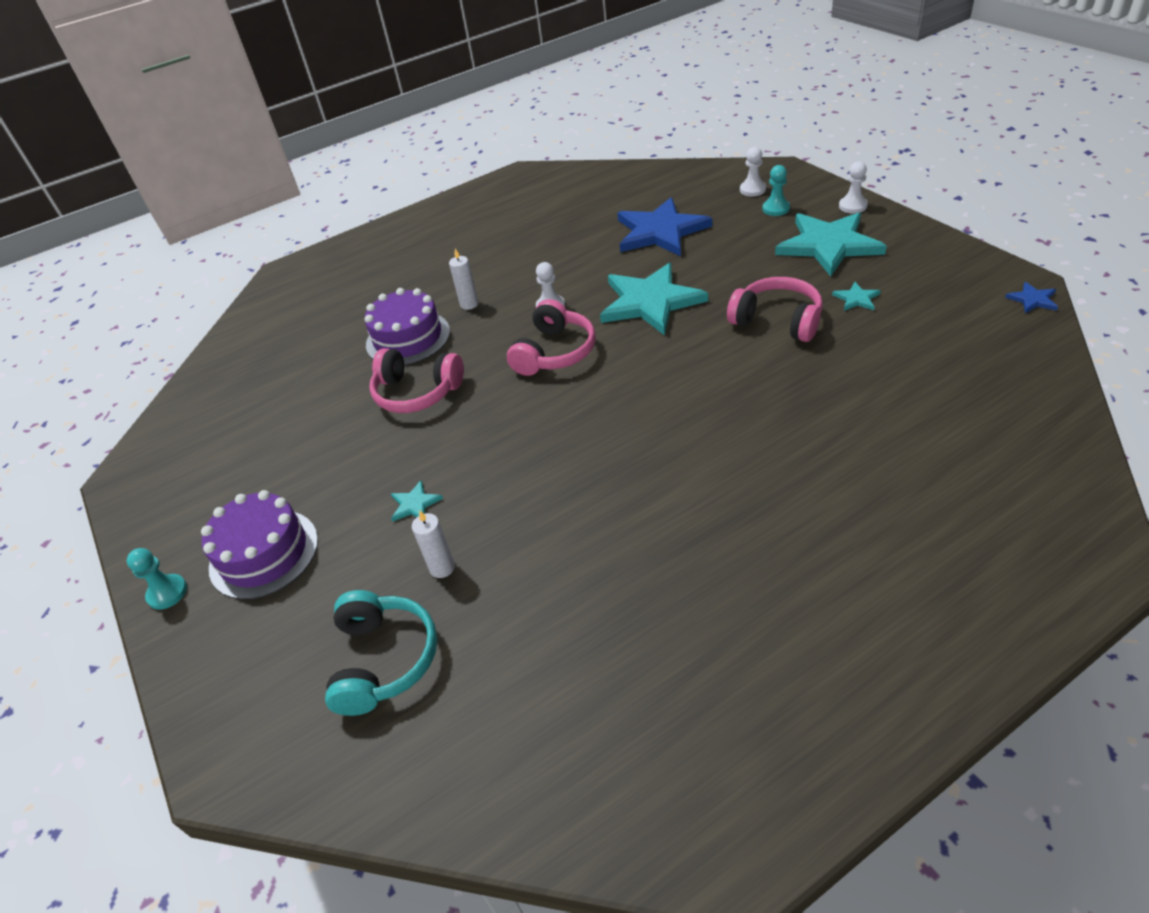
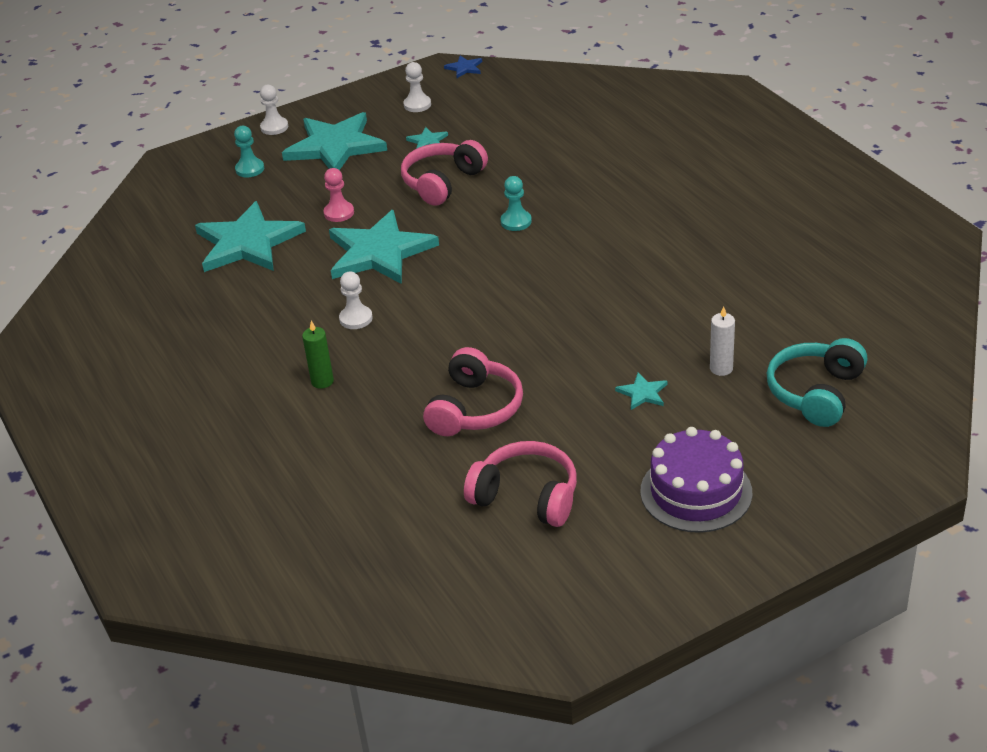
camera: 90 degrees left, 5 degrees down
turquoise pawn [127,548,187,610] -> turquoise pawn moved to [501,176,532,231]
turquoise headphones [325,590,437,716] -> turquoise headphones turned 60 degrees counterclockwise [767,338,867,427]
purple cake [365,288,450,365] -> none
white candle [449,249,478,310] -> green candle [302,321,334,389]
pink headphones [507,299,596,376] -> pink headphones moved to [464,441,577,527]
blue star [617,197,712,257] -> turquoise star [195,201,306,272]
white pawn [740,147,766,196] -> white pawn moved to [403,62,431,112]
none -> pink pawn [324,168,354,222]

